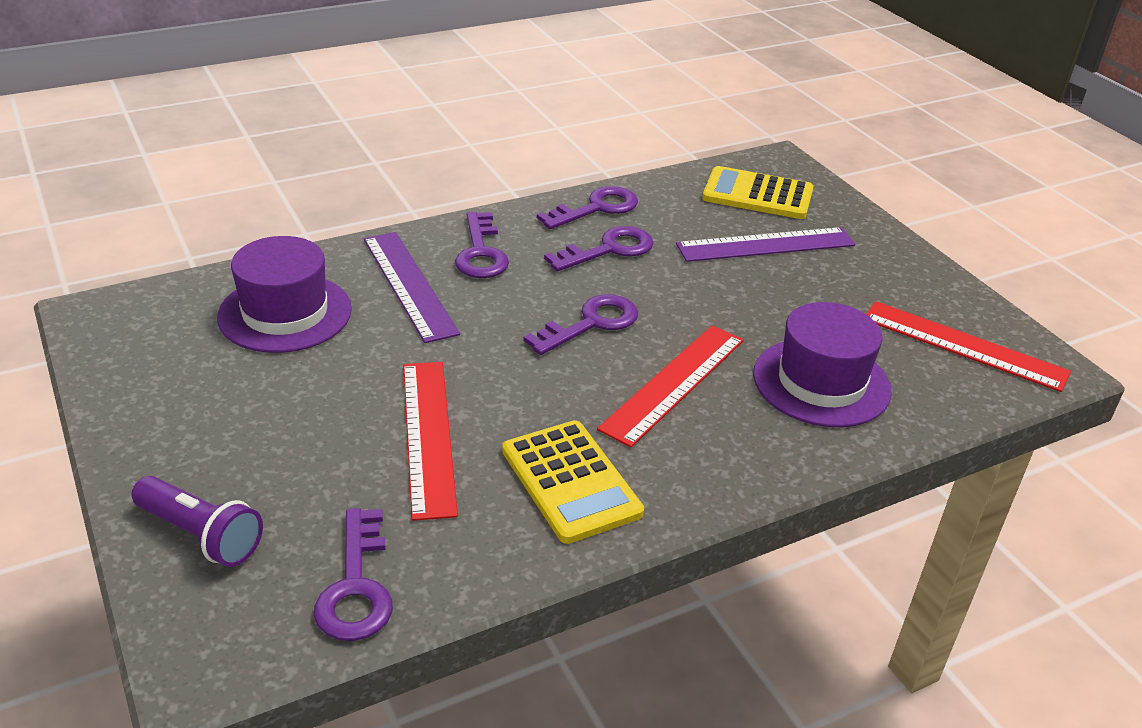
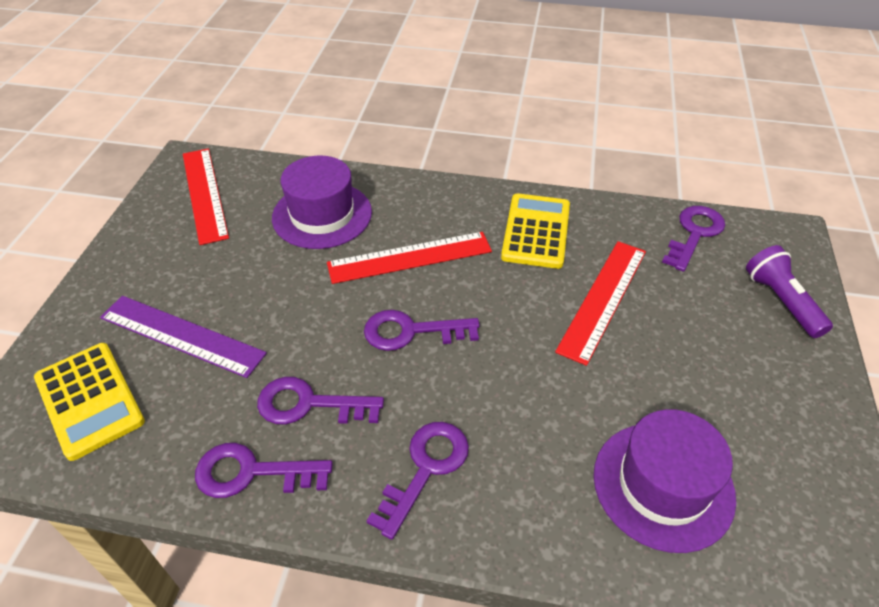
camera: 140 degrees left, 10 degrees up
purple ruler [364,232,460,343] -> none

